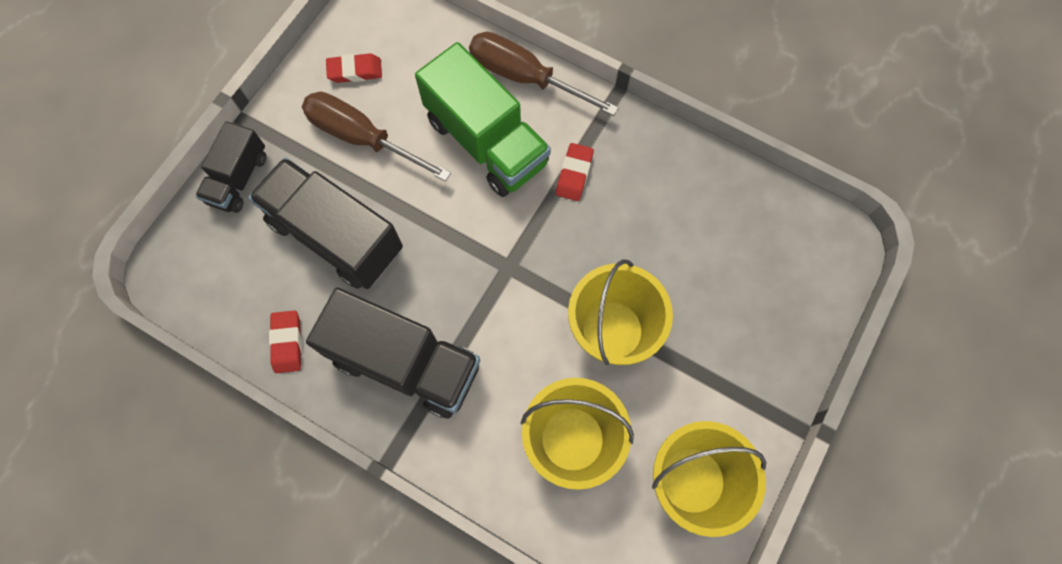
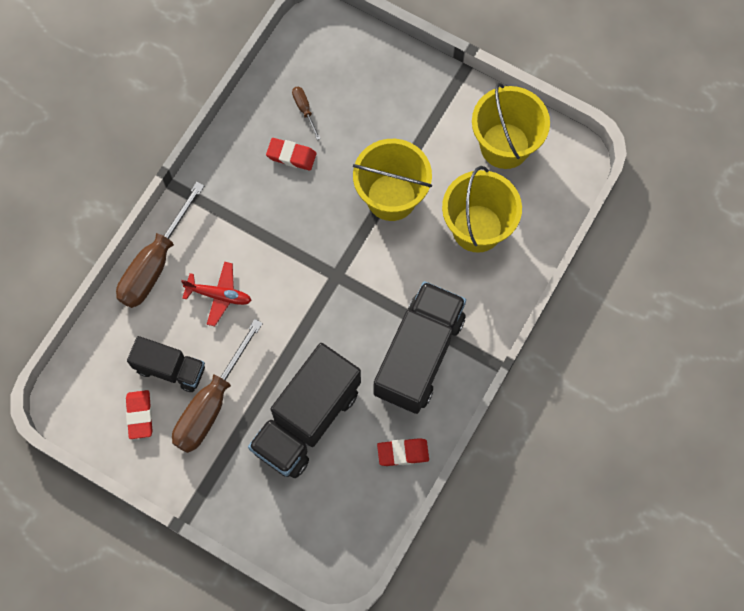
camera: 90 degrees left, 0 degrees up
black truck [195,121,267,213] -> black truck moved to [127,336,205,392]
green truck [415,42,551,197] -> red plane [181,262,252,327]
red eraser [556,143,594,201] -> red eraser moved to [266,138,316,171]
none -> brown screwdriver [292,86,321,140]

